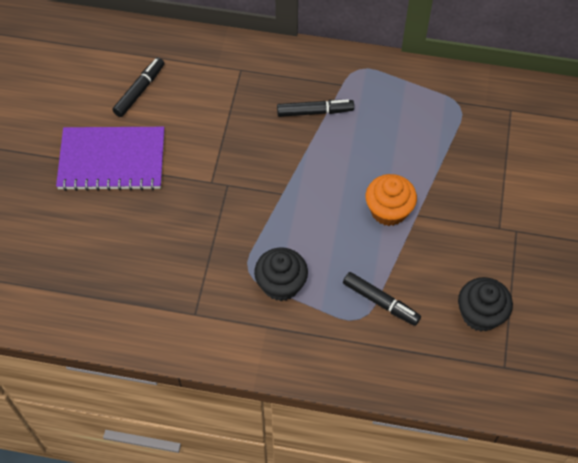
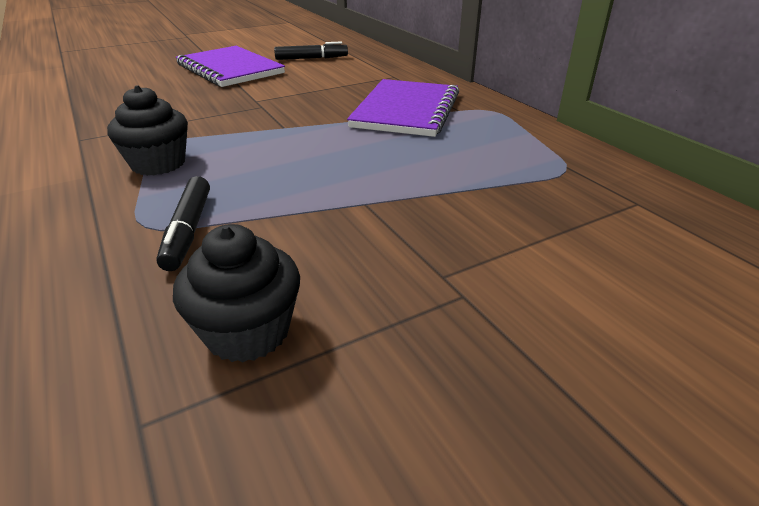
camera: 50 degrees right, 25 degrees down
black marker [277,100,354,117] -> purple notebook [347,79,459,137]
orange cupcake [366,174,417,226] -> none

